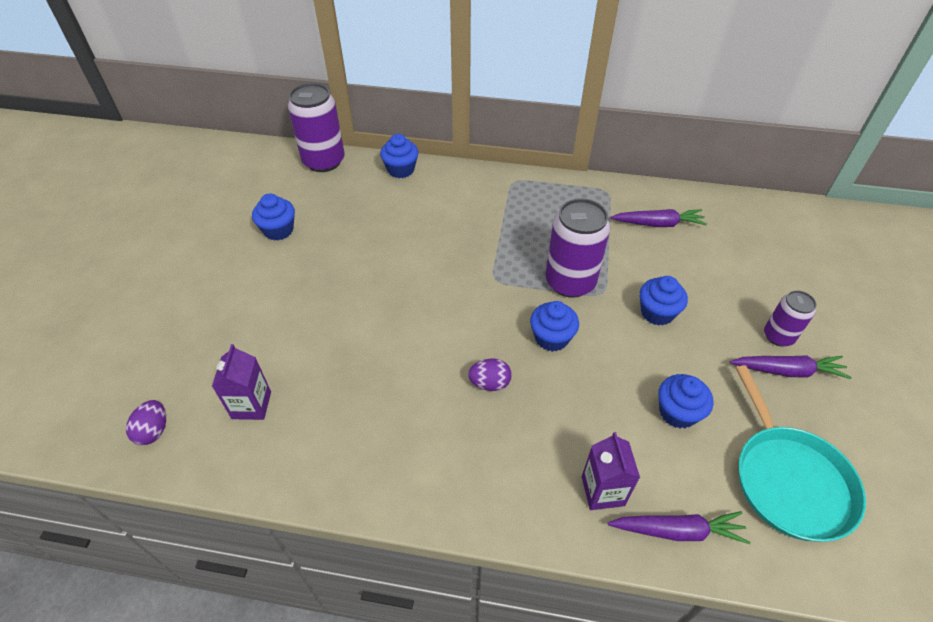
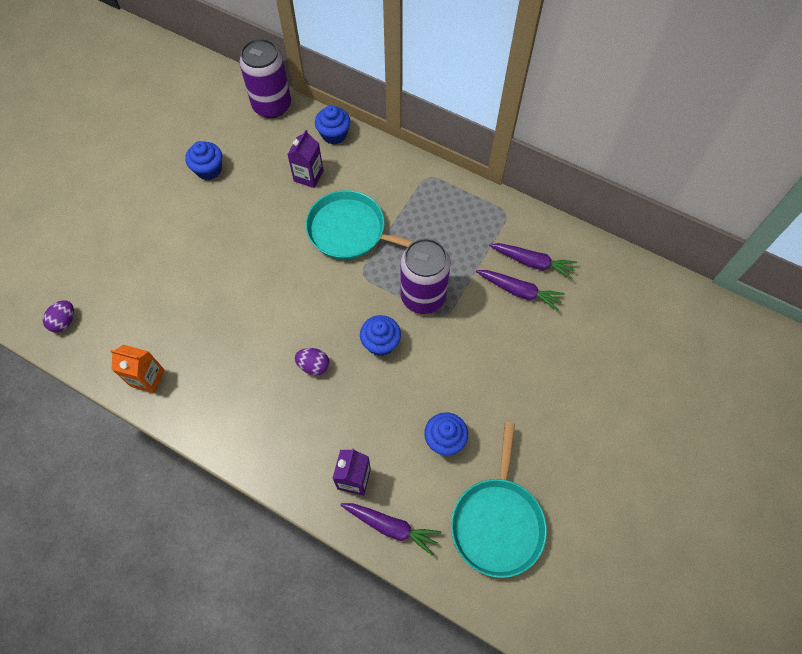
camera: 20 degrees right, 15 degrees up
purple carton [212,344,271,420] -> purple carton moved to [287,130,323,188]
blue cupcake [640,276,688,326] -> none
purple carrot [730,355,852,379] -> purple carrot moved to [476,270,565,311]
purple can [764,290,817,347] -> none
none -> orange carton [111,345,164,393]
none -> turquoise pan [306,190,413,259]

